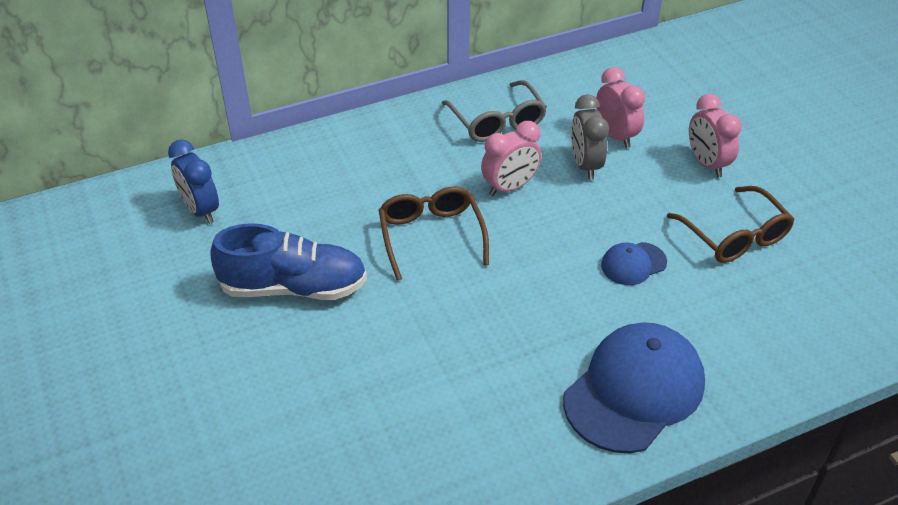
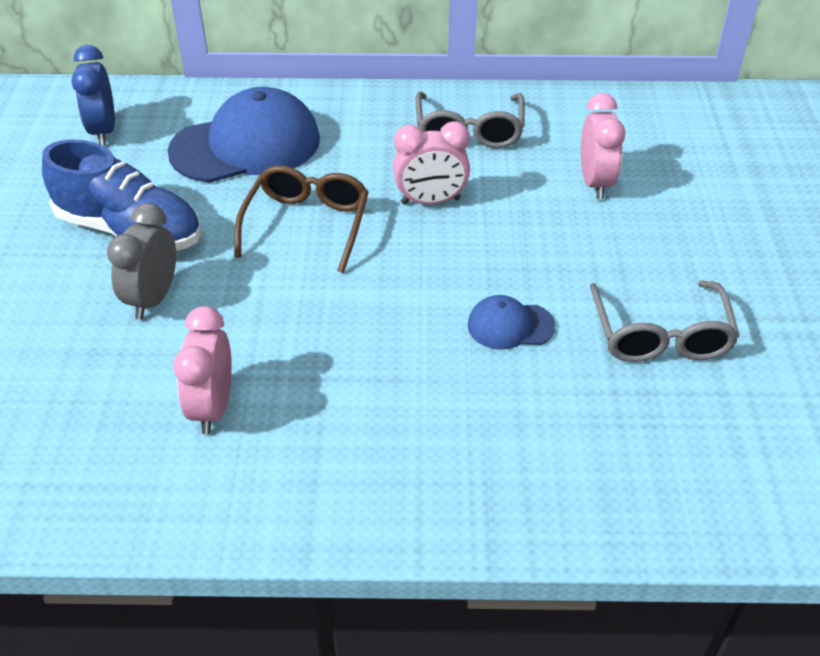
camera: 25 degrees right, 0 degrees up
blue cap [563,322,705,453] -> blue cap moved to [167,87,320,183]
grey clock [571,95,609,180] -> grey clock moved to [107,203,176,320]
brown glasses [667,186,795,263] -> grey glasses [590,281,740,362]
pink clock [689,94,742,178] -> pink clock moved to [173,306,232,434]

